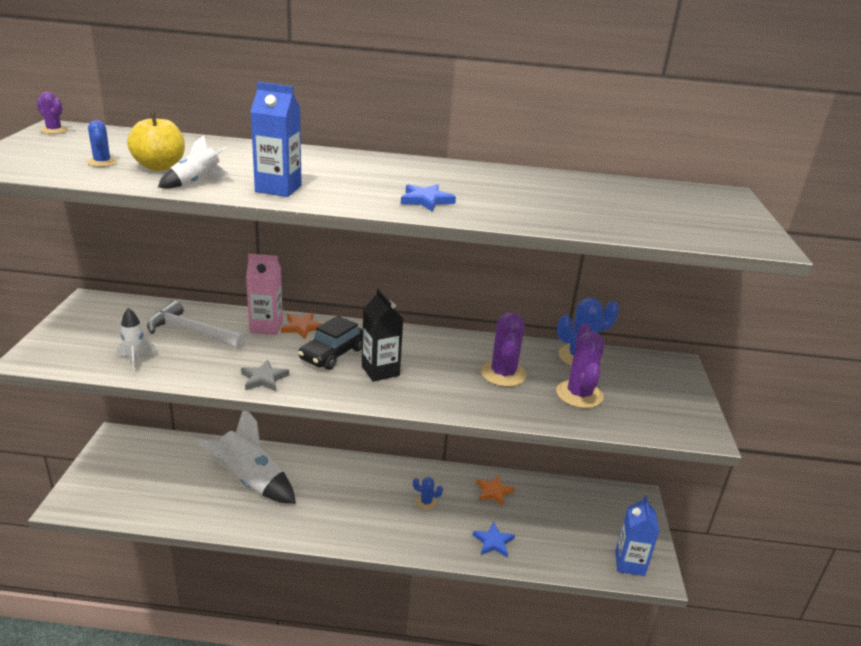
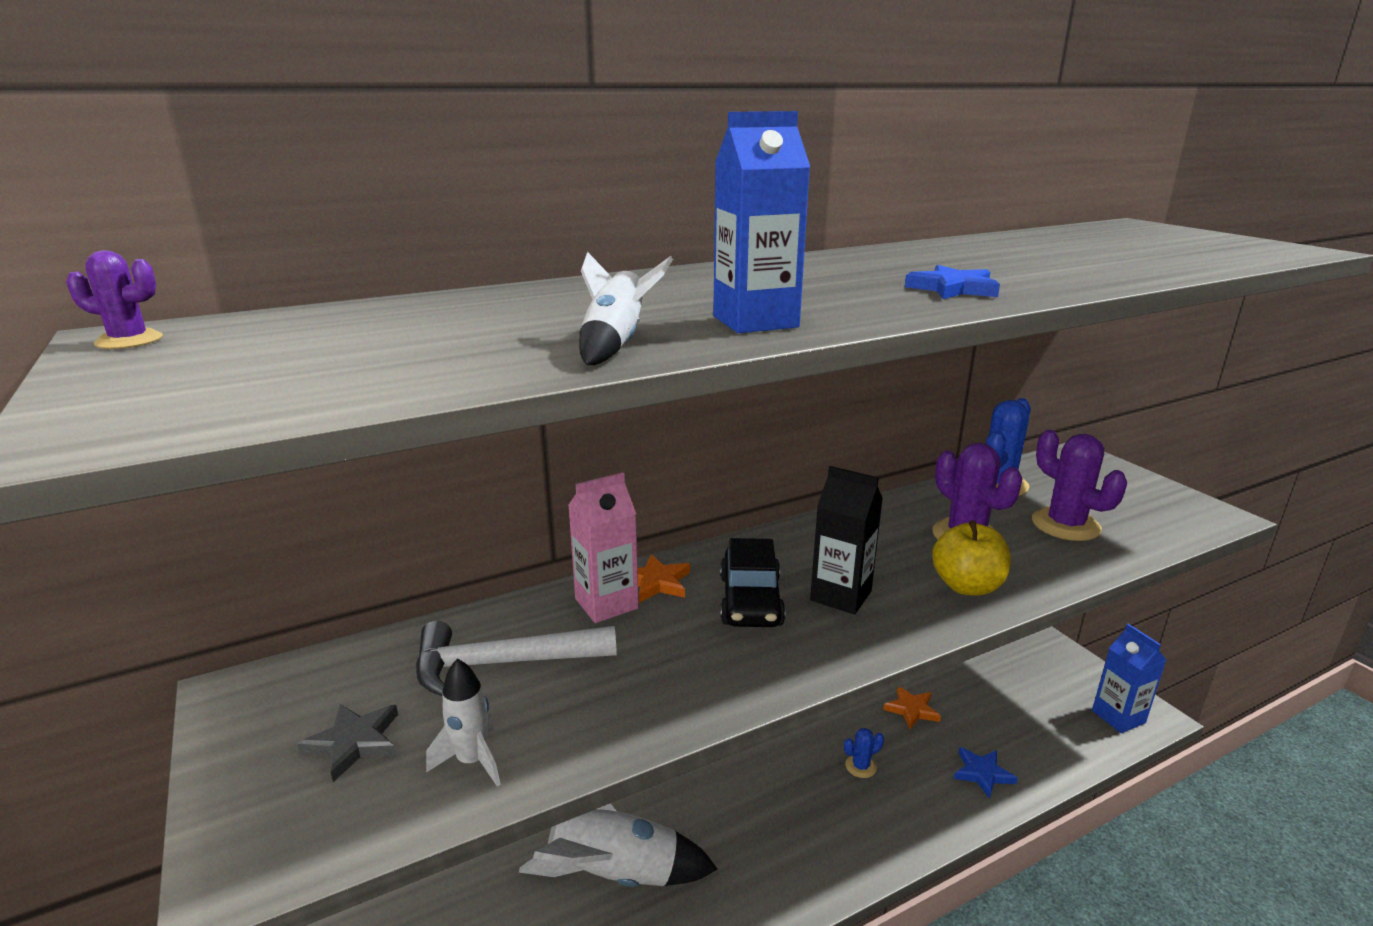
camera: 30 degrees left, 5 degrees down
blue cactus [87,120,117,167] -> none
yellow apple [127,113,185,171] -> yellow apple moved to [932,520,1011,596]
grey star [241,360,289,391] -> grey star moved to [297,704,398,782]

